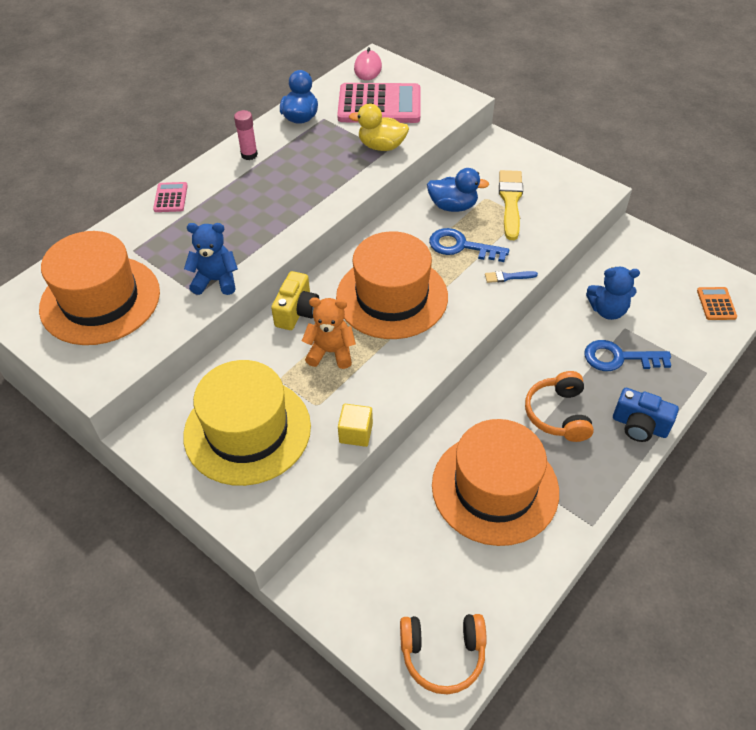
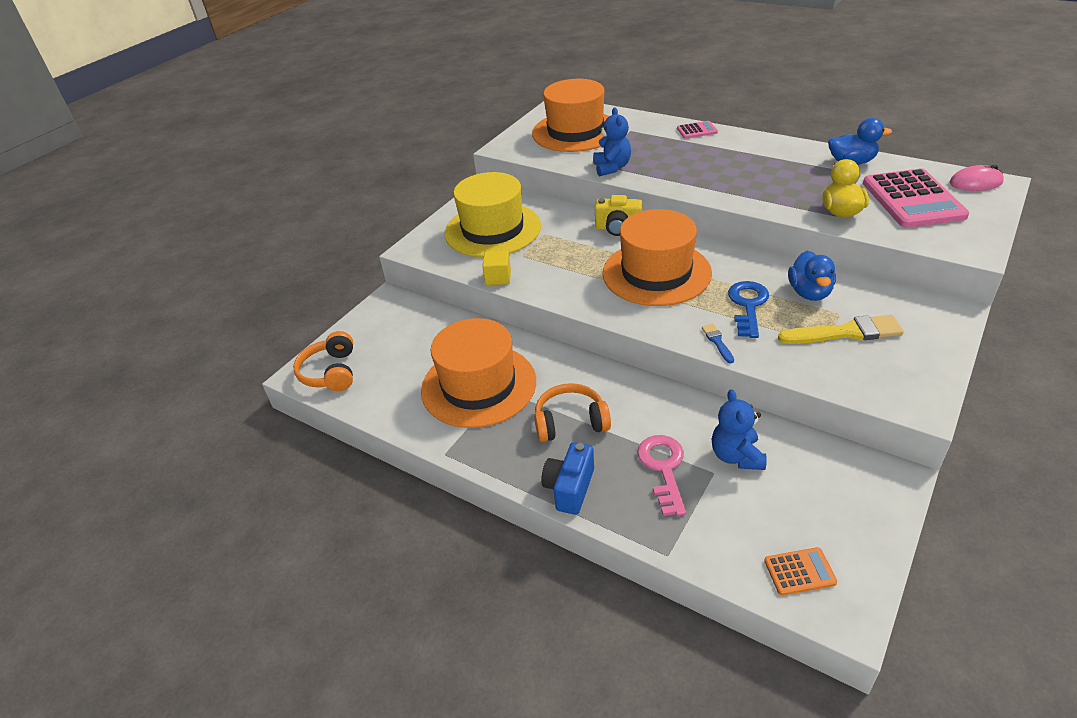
camera: 85 degrees right, 10 degrees down
pink glue stick [234,110,258,160] -> none
orange teddy bear [302,297,356,369] -> none
blue key [585,340,671,371] -> pink key [637,435,686,516]

